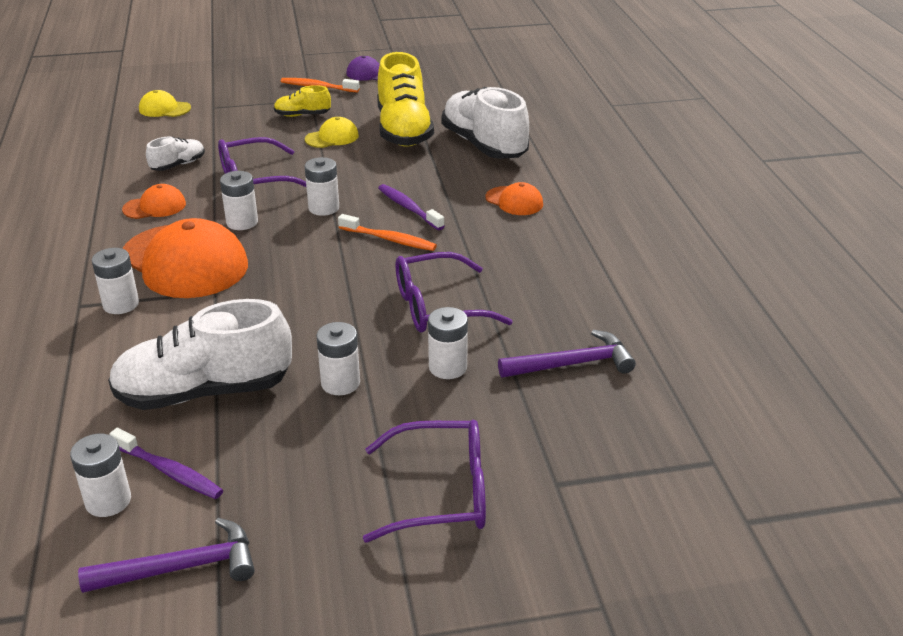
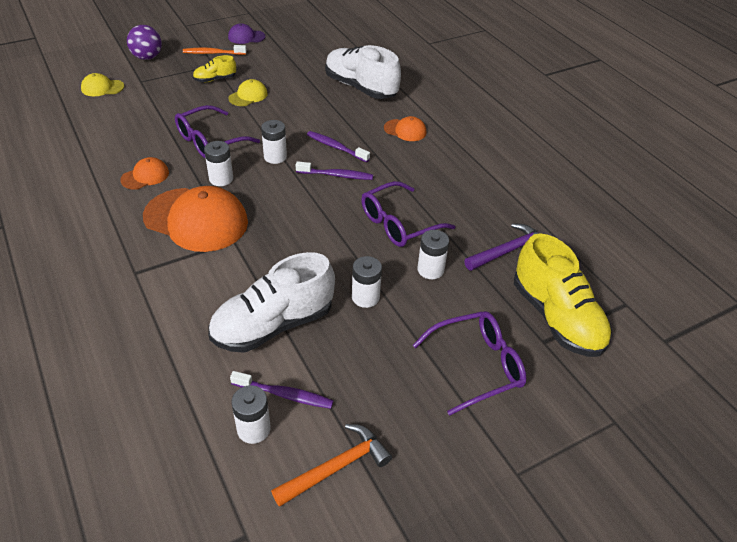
camera: 20 degrees left, 10 degrees up
purple hammer [78,518,255,593] -> orange hammer [271,424,392,507]
white battery [92,248,139,314] -> none
white shoe [146,136,205,171] -> none
orange toothbrush [338,214,437,251] -> purple toothbrush [296,161,373,180]
yellow shoe [377,52,434,147] -> yellow shoe moved to [514,233,612,357]
none -> purple ball [127,25,162,60]

